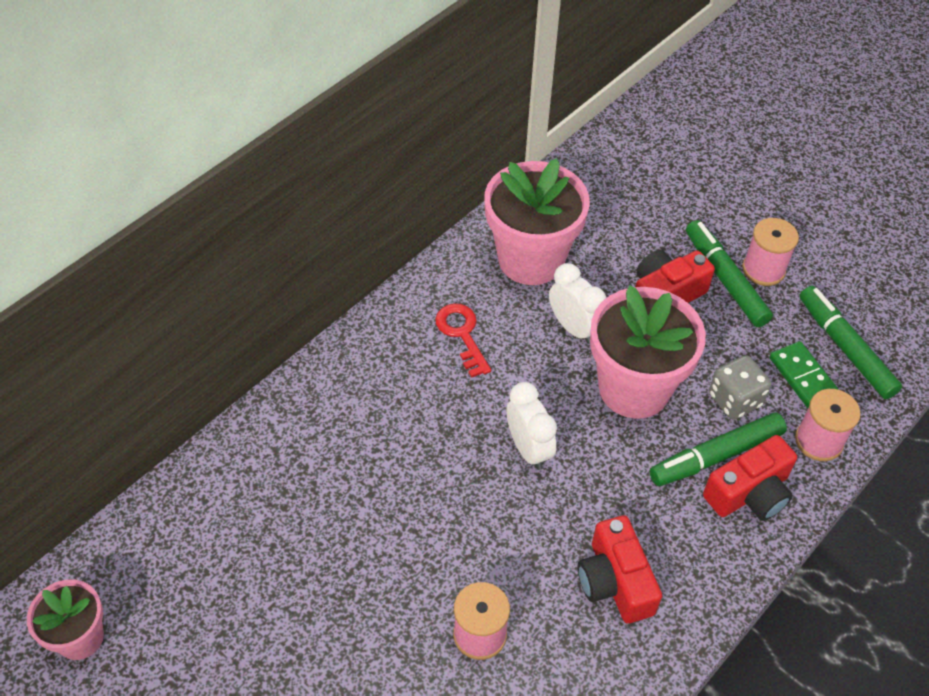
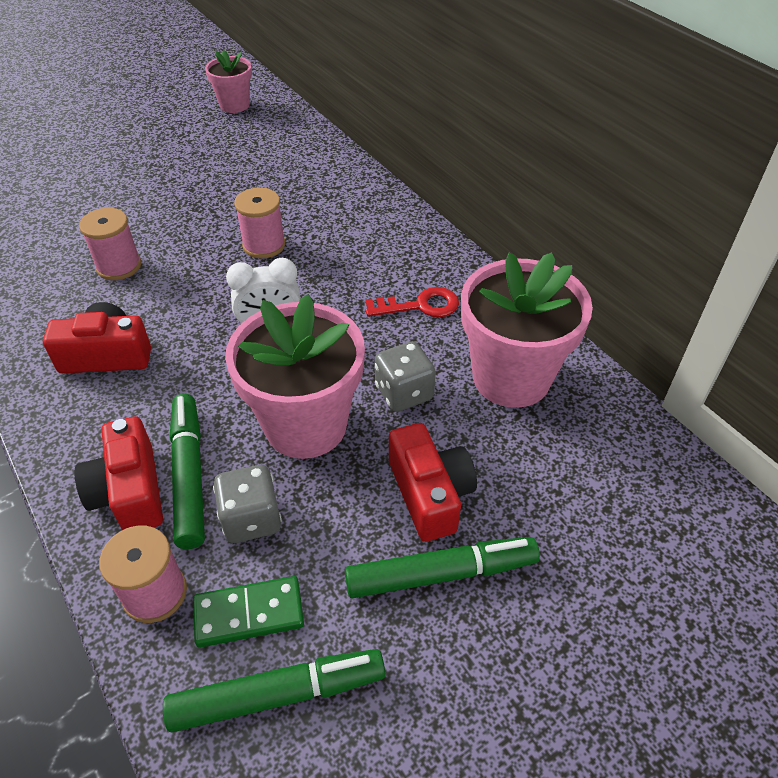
camera: 105 degrees right, 5 degrees down
white clock [549,263,606,344] -> grey dice [375,341,436,412]
pink spool [742,218,799,286] -> pink spool moved to [234,187,285,258]

